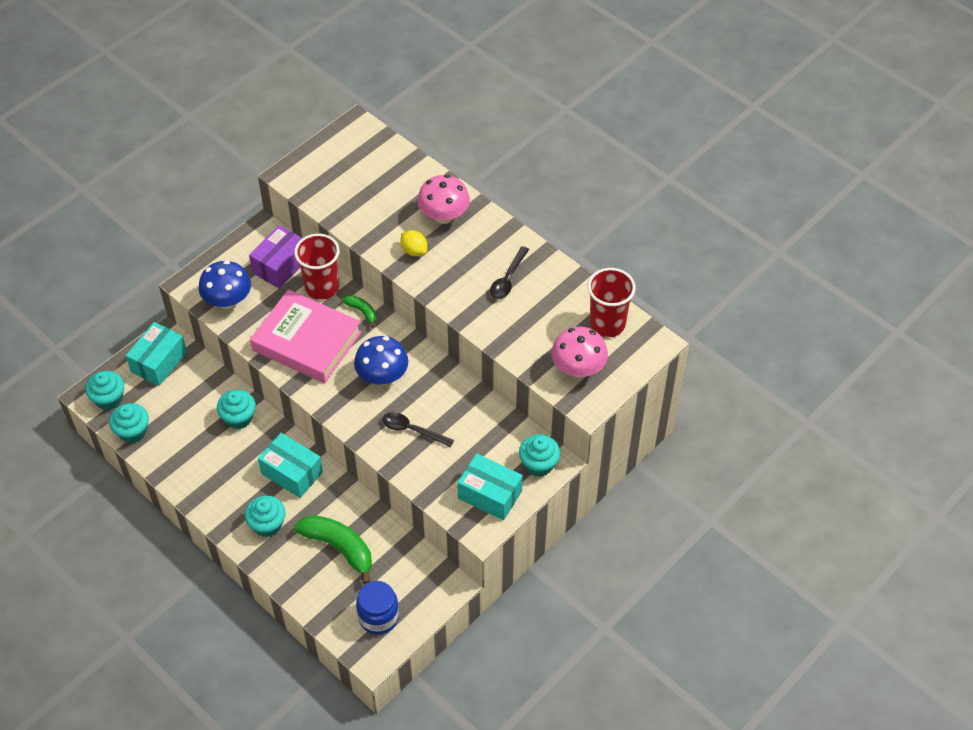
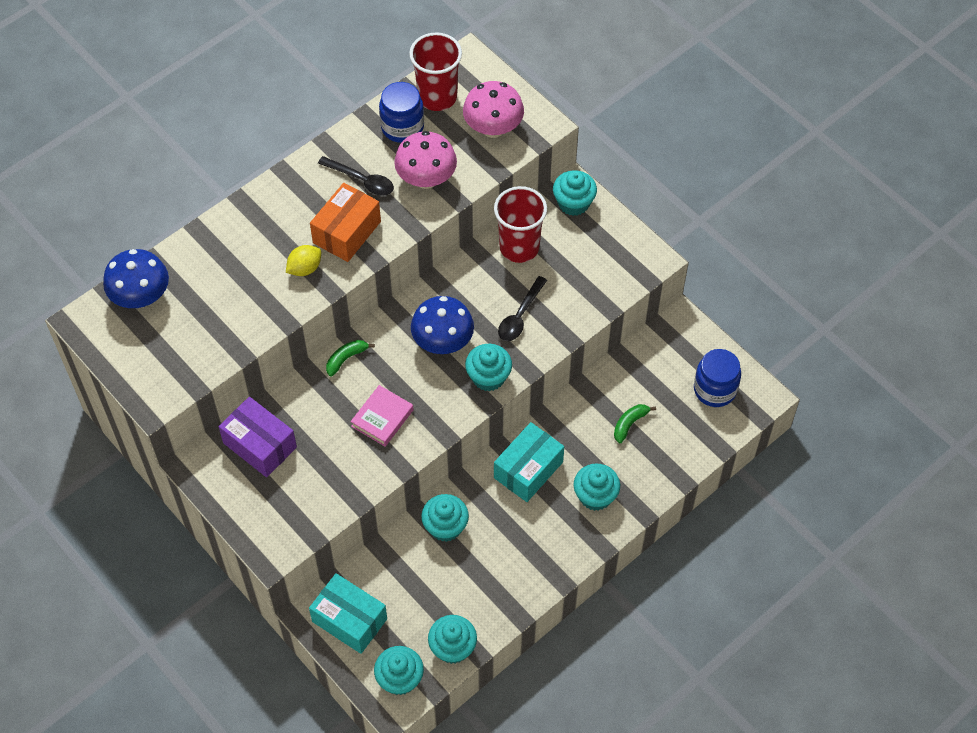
camera: 85 degrees left, 5 degrees up
blue mushroom [199,260,251,309] -> blue mushroom moved to [103,249,169,308]
pink book [250,289,362,383] -> pink book [351,385,414,447], size x0.48
red cup [294,234,340,300] -> red cup moved to [494,186,547,263]
green banana [294,515,372,585] -> green banana [614,404,656,443], size x0.50
pink mushroom [417,175,470,224] -> pink mushroom moved to [394,131,457,189]
turquoise box [457,453,523,520] -> none
none -> orange box [310,183,381,262]
none -> blue jar [379,82,424,143]
none -> turquoise cupcake [465,344,512,391]

